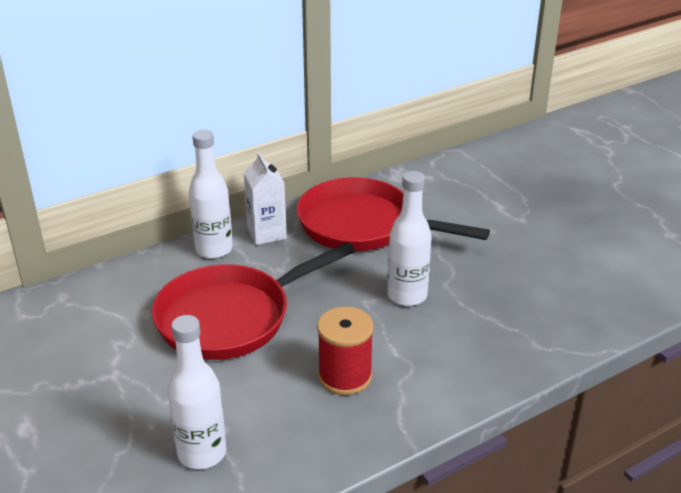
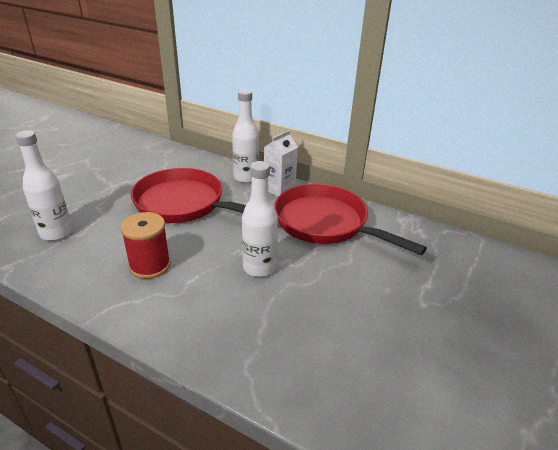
camera: 60 degrees right, 0 degrees up
red pan [297,177,490,251] -> red pan turned 45 degrees counterclockwise [274,184,427,255]

